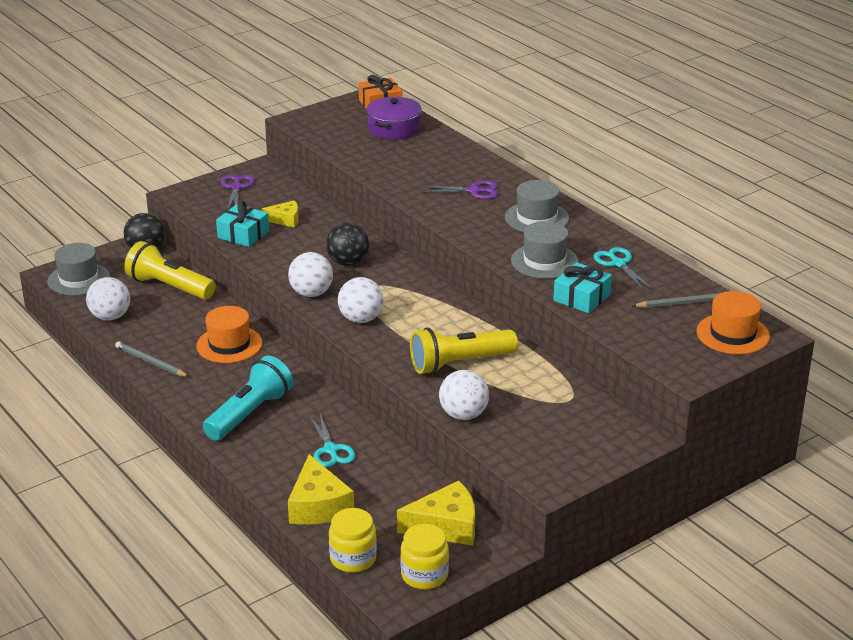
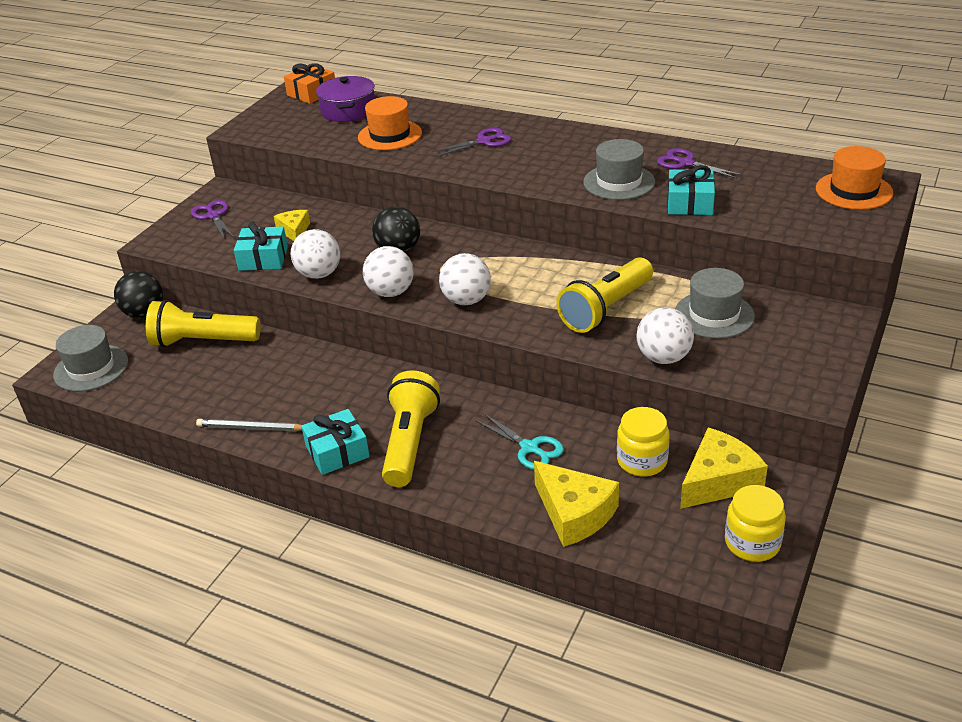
camera: 25 degrees left, 5 degrees up
white ball [86,277,130,321] -> white ball moved to [290,229,340,279]
orange hat [196,306,262,363] -> orange hat moved to [358,96,422,150]
turquoise flashlight [203,355,293,441] -> yellow flashlight [382,370,440,487]
yellow cheese [262,200,299,228] -> yellow cheese turned 75 degrees counterclockwise [274,210,310,241]
yellow jar [329,508,377,573] -> yellow jar moved to [617,407,670,476]
grey hat [505,180,569,232] -> grey hat moved to [675,268,755,339]
turquoise scissors [594,247,653,291] -> purple scissors [657,148,742,179]
grey pencil [632,293,720,308] -> none
none -> turquoise gift [301,409,370,475]

